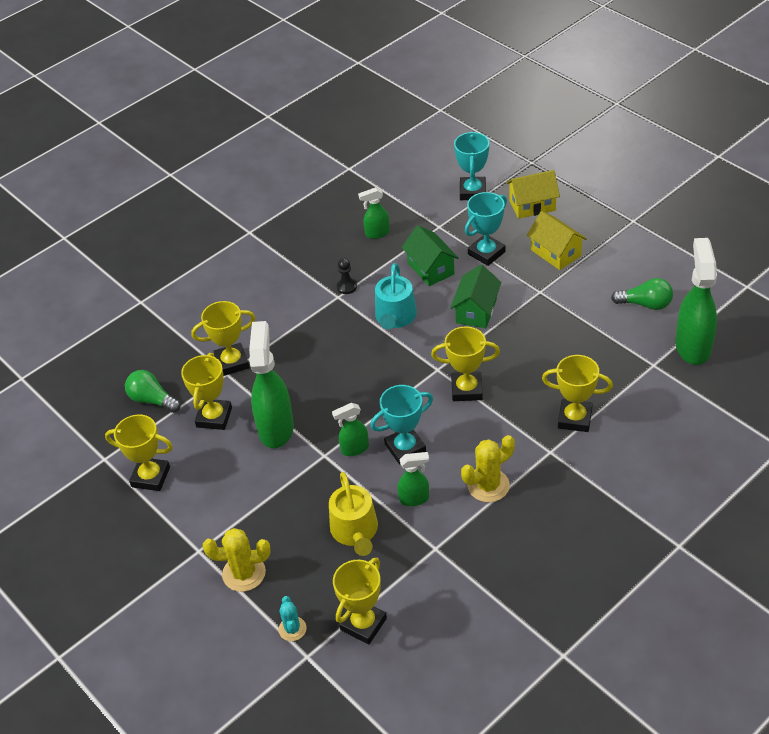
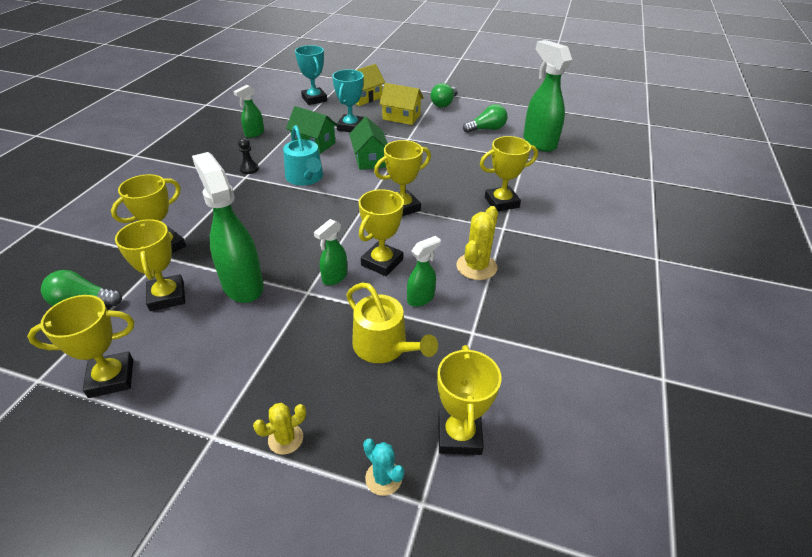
camera: 35 degrees left, 5 degrees down
yellow cactus [203,528,270,592] -> yellow cactus [253,403,306,455], size x0.62
turquoise trophy [370,385,433,465] -> yellow trophy [359,189,404,276]
none -> green light bulb [431,83,458,108]

